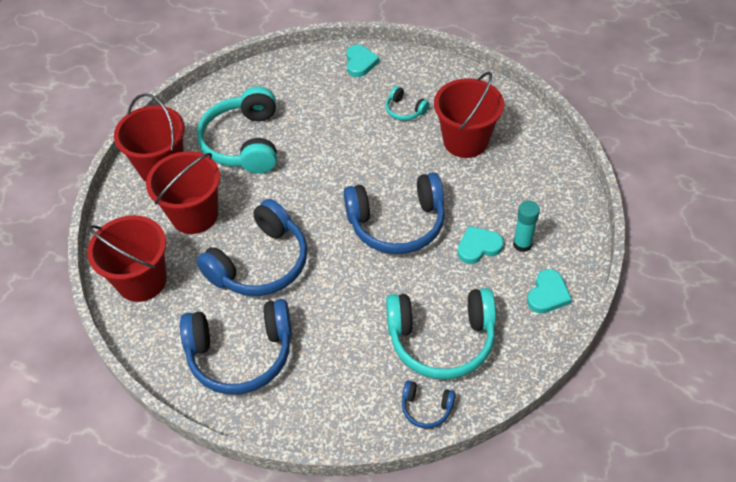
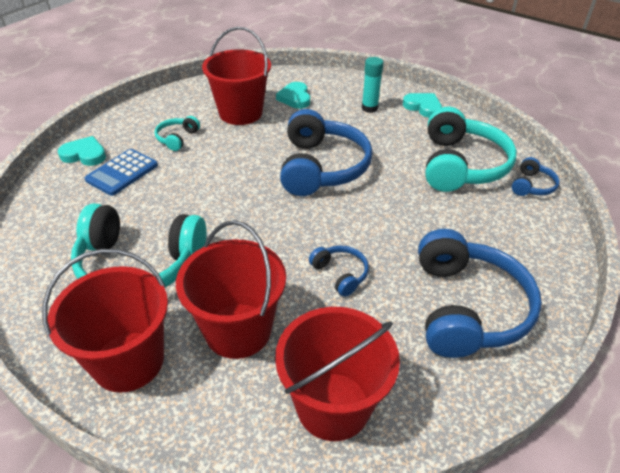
camera: 80 degrees left, 10 degrees down
blue headphones [196,199,308,296] -> blue headphones [309,246,369,297], size x0.46
turquoise headphones [386,86,430,121] -> turquoise headphones turned 150 degrees clockwise [154,116,200,151]
turquoise heart [457,226,504,264] -> turquoise heart moved to [276,82,310,109]
none -> blue calculator [84,149,158,196]

